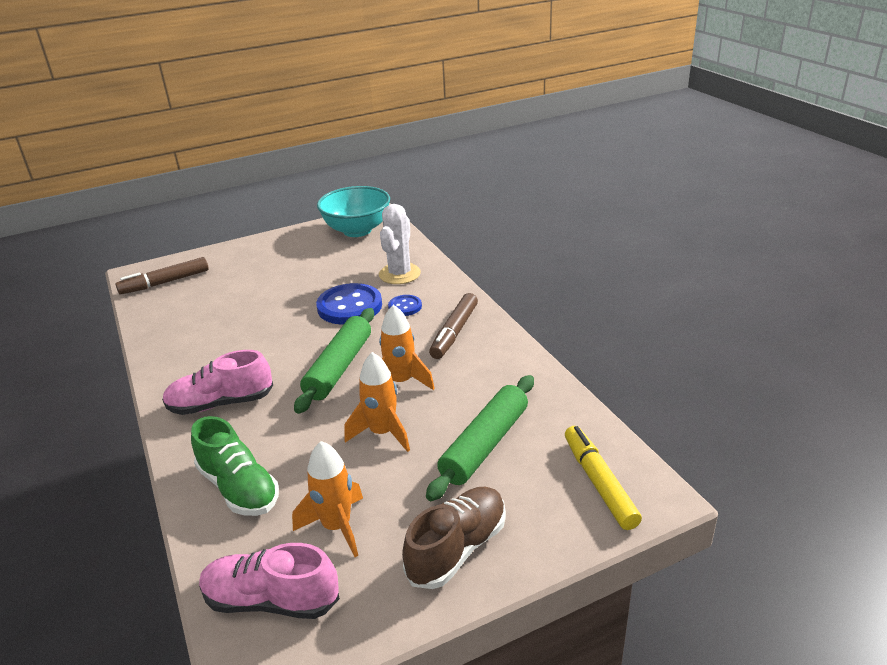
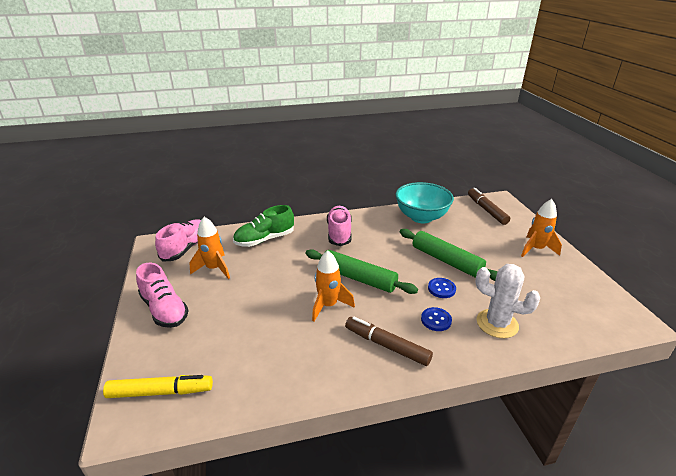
camera: 100 degrees right, 0 degrees up
blue button [316,283,382,325] -> blue button [428,278,456,298], size x0.51
turquoise bowl [317,186,390,237] -> turquoise bowl moved to [395,182,454,223]
orange rocket [344,352,410,452] -> orange rocket moved to [521,199,562,257]
brown shoe [402,487,506,589] -> pink shoe [136,263,189,328]
green rolling pin [426,375,534,501] -> green rolling pin moved to [400,229,498,281]

